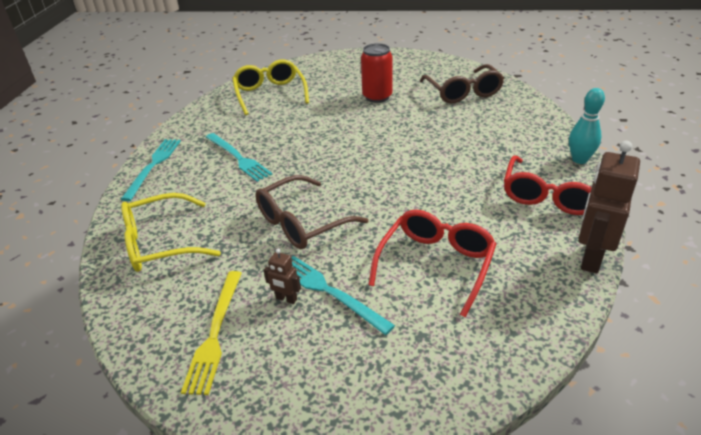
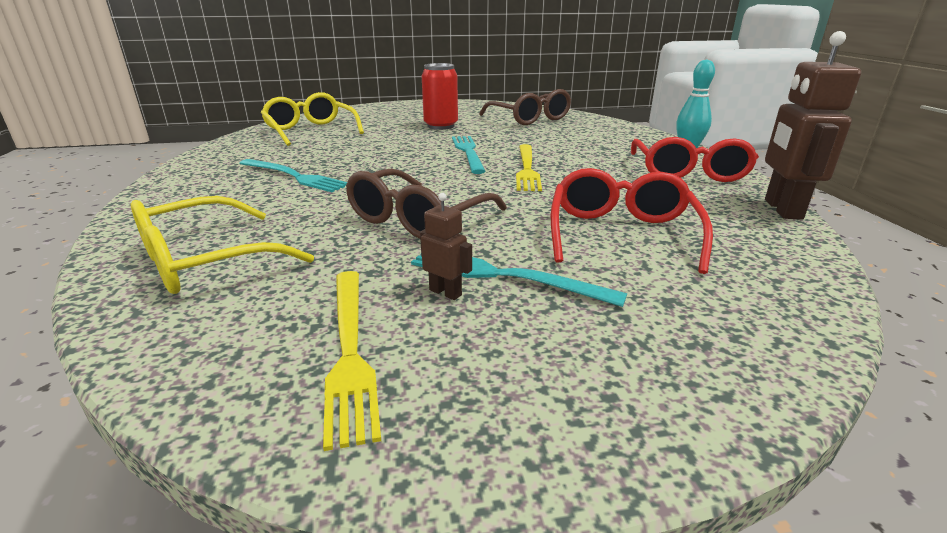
camera: 20 degrees left, 10 degrees down
turquoise fork [121,139,181,201] -> turquoise fork moved to [452,136,486,174]
brown robot [264,249,301,304] -> brown robot turned 150 degrees counterclockwise [420,193,472,300]
none -> yellow fork [516,144,542,191]

